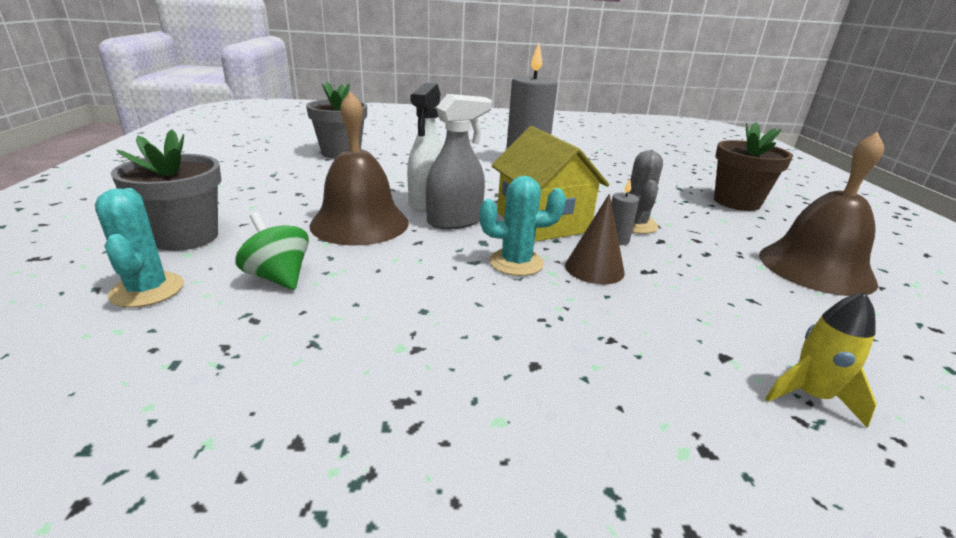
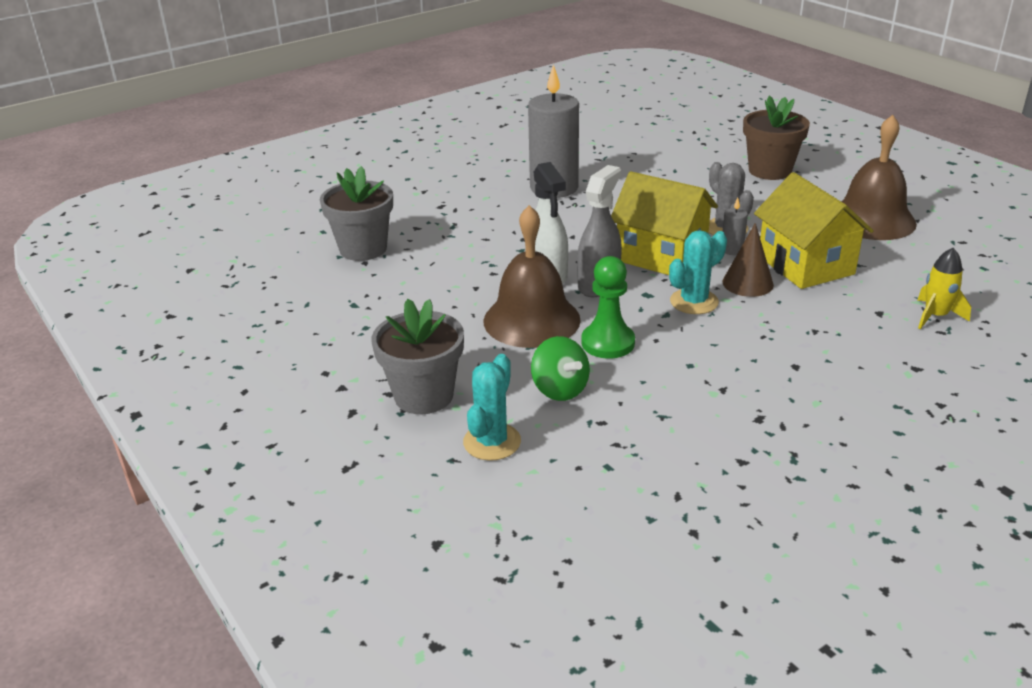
camera: 30 degrees left, 5 degrees up
turquoise cactus [95,188,184,308] -> turquoise cactus turned 75 degrees clockwise [463,354,521,461]
green spinning top [235,212,309,290] -> green spinning top turned 135 degrees counterclockwise [531,336,590,401]
none -> green pawn [581,256,635,359]
none -> yellow house [754,172,874,289]

